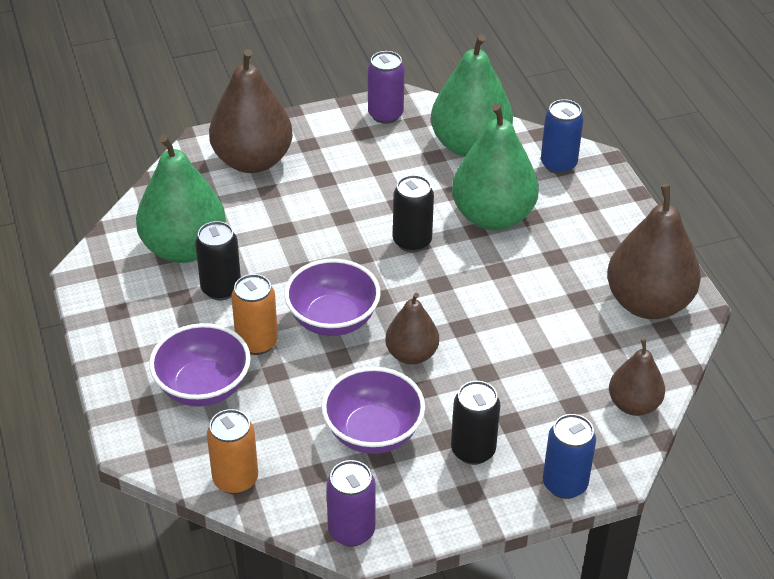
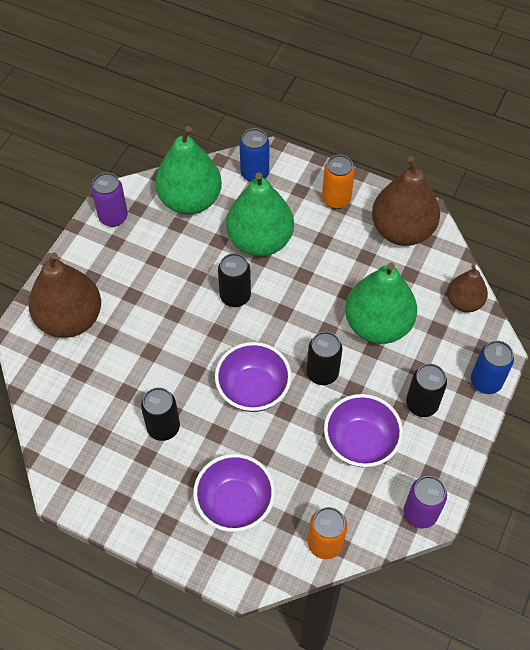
camera: 45 degrees left, 15 degrees up
green pear [136,135,226,263] -> green pear moved to [345,263,417,344]
orange can [231,274,278,355] -> orange can moved to [322,155,355,209]
brown pear [385,293,439,365] -> black can [307,332,342,385]

